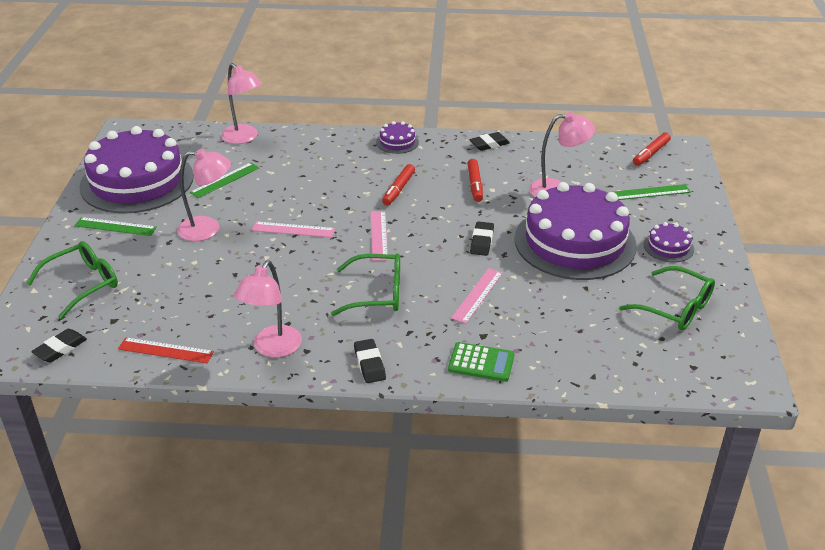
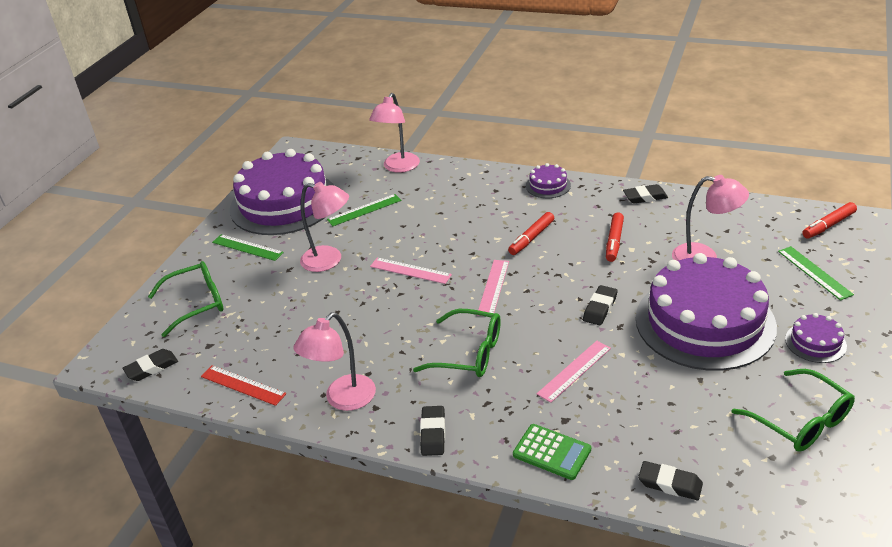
camera: 20 degrees right, 0 degrees up
pink lamp [221,63,262,144] -> pink lamp turned 45 degrees clockwise [369,93,420,173]
green ruler [614,184,691,200] -> green ruler turned 60 degrees clockwise [778,246,854,300]
none -> black eraser [638,461,703,500]

